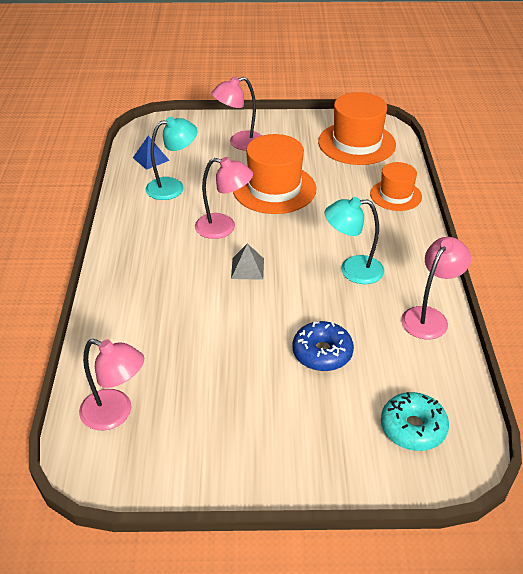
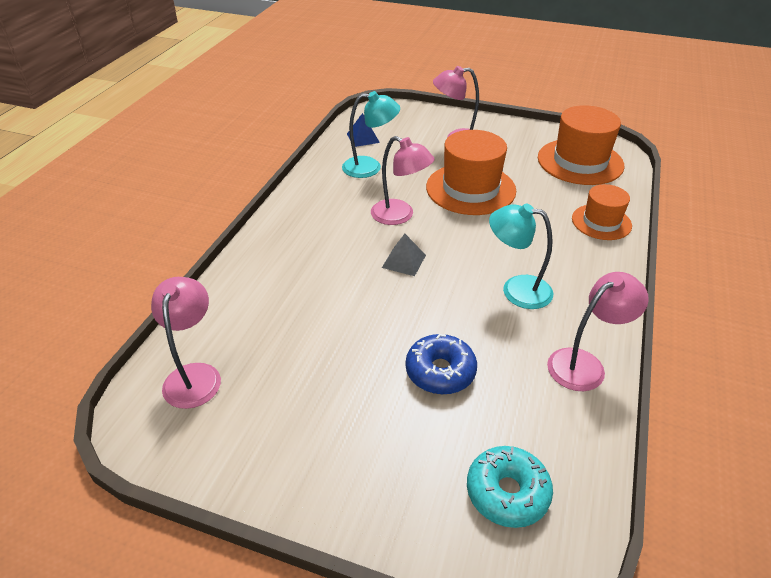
camera: 20 degrees right, 0 degrees up
pink lamp [79,339,144,430] -> pink lamp turned 135 degrees counterclockwise [151,277,221,409]

